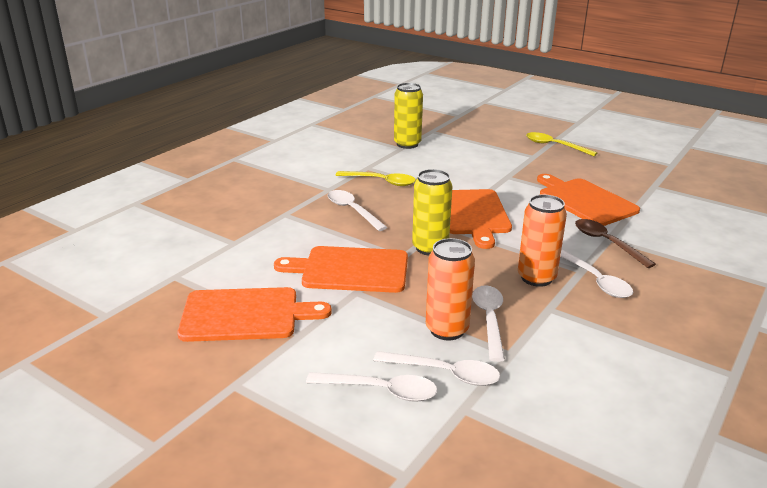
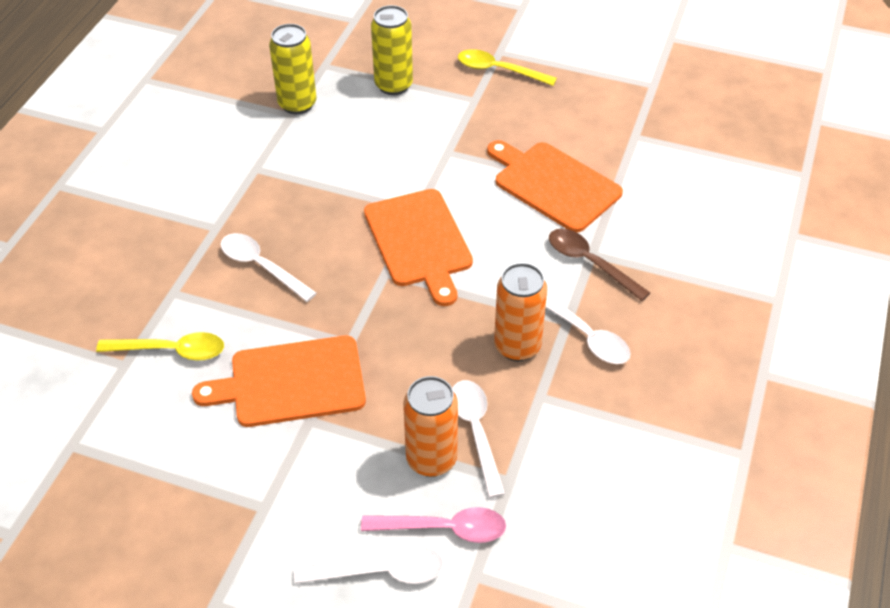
camera: 15 degrees left, 20 degrees up
orange cutting board [177,287,332,342] -> none
yellow spoon [335,171,416,186] -> yellow spoon moved to [96,332,224,361]
white spoon [373,351,500,386] -> pink spoon [361,507,506,543]
yellow can [412,169,453,256] -> yellow can moved to [371,5,413,95]

